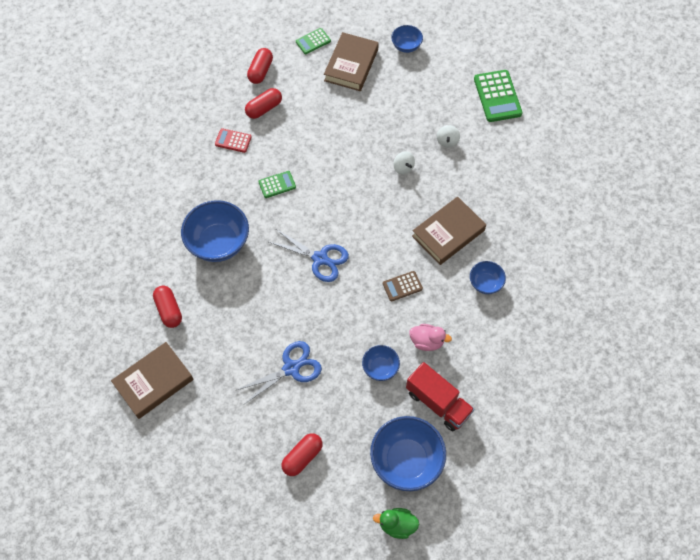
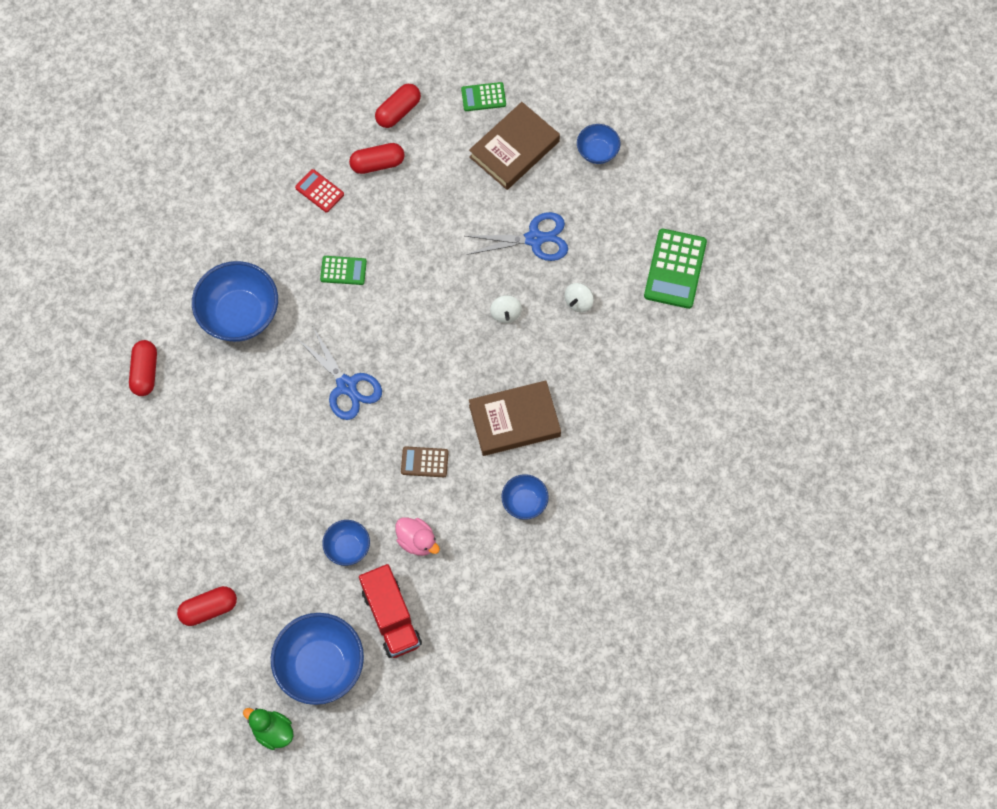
camera: 25 degrees right, 5 degrees up
brown book [111,342,194,419] -> none
blue scissors [235,341,322,404] -> blue scissors moved to [466,212,568,261]

